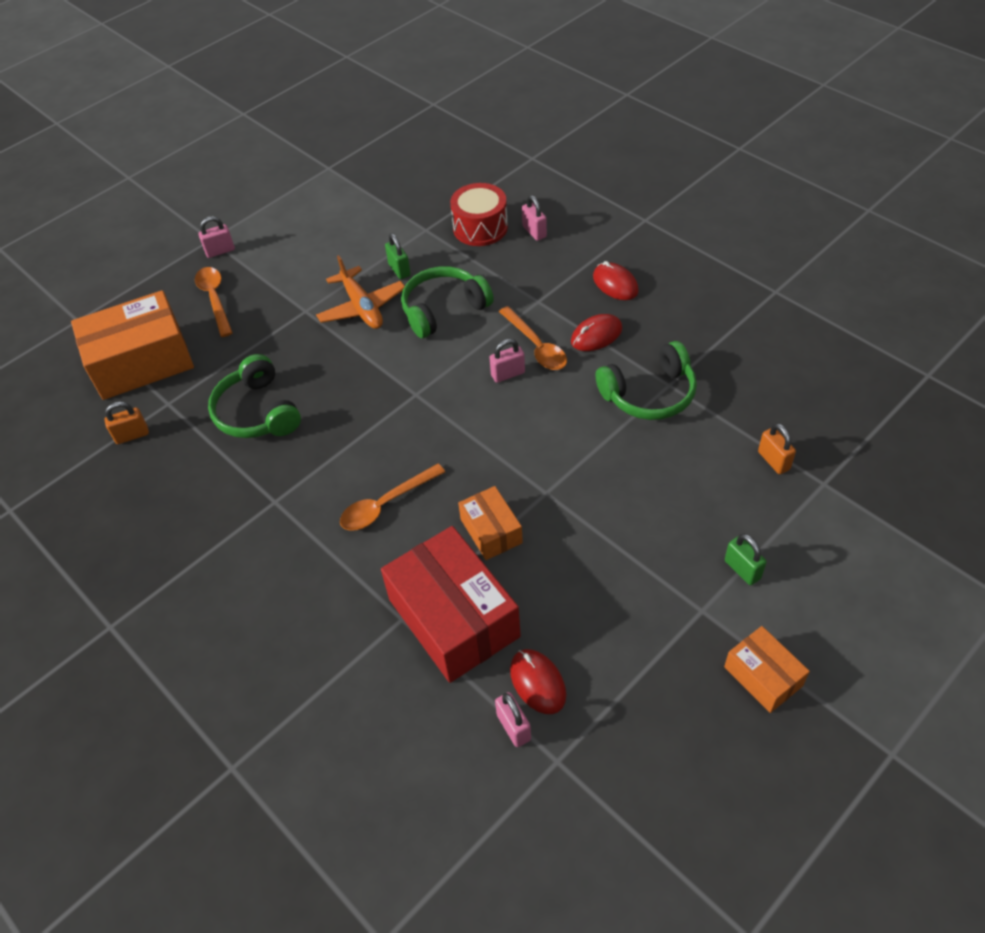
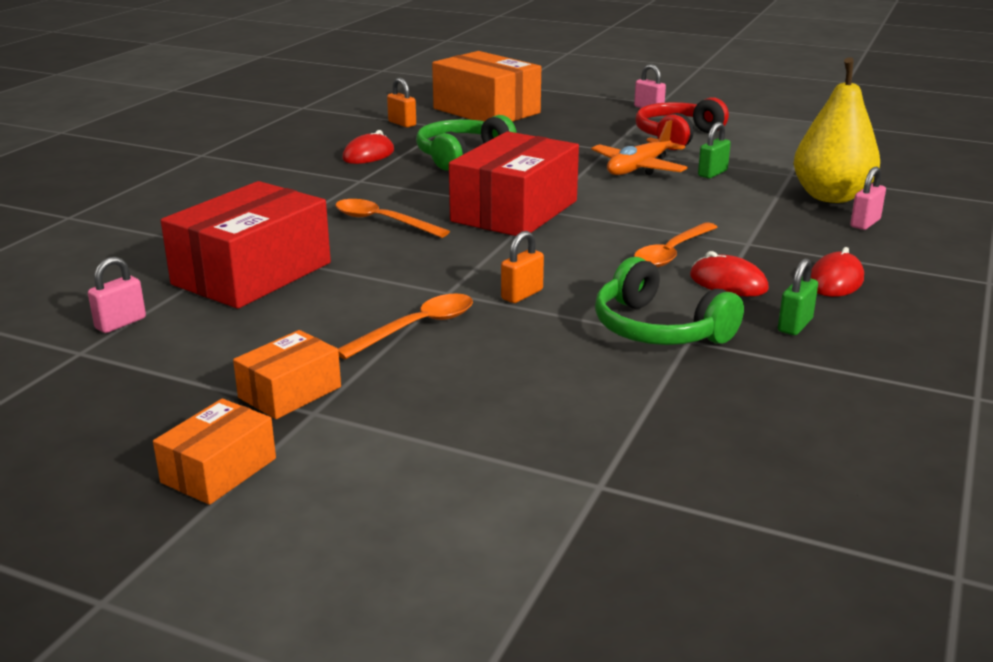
camera: 65 degrees right, 25 degrees down
orange spoon [195,267,233,337] -> orange spoon moved to [338,293,473,360]
green headphones [401,266,494,338] -> none
red drum [450,183,508,246] -> yellow pear [793,57,880,203]
orange box [458,486,523,560] -> orange box moved to [233,330,341,419]
pink padlock [490,339,525,383] -> none
red mouse [510,649,566,714] -> red mouse moved to [342,130,394,164]
green padlock [725,534,766,585] -> green padlock moved to [778,258,818,335]
orange padlock [758,423,796,474] -> orange padlock moved to [501,231,544,303]
none -> red box [449,131,579,236]
none -> red headphones [635,97,729,150]

